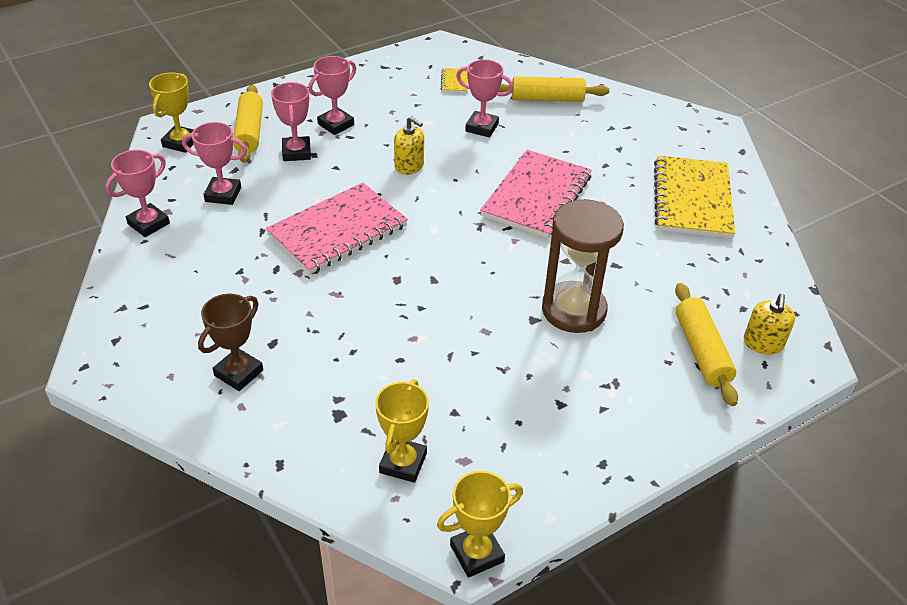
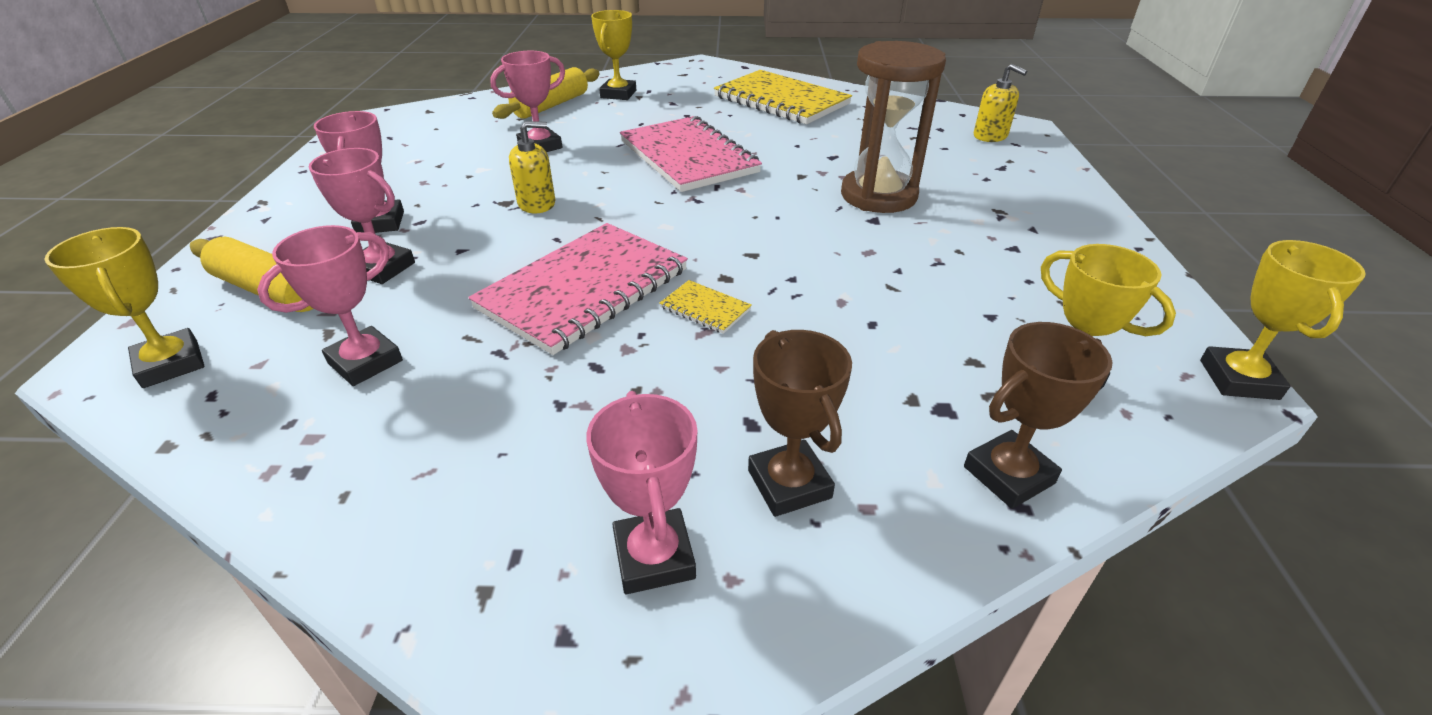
camera: 55 degrees left, 5 degrees down
pink trophy [105,150,170,237] -> pink trophy moved to [586,391,697,594]
pink notebook [266,183,408,274] -> pink notebook turned 45 degrees clockwise [468,223,688,355]
yellow notebook [441,68,468,93] -> yellow notebook moved to [659,280,752,334]
yellow rolling pin [675,283,738,406] -> none
none -> yellow trophy [591,10,636,100]
none -> brown trophy [964,322,1113,509]

